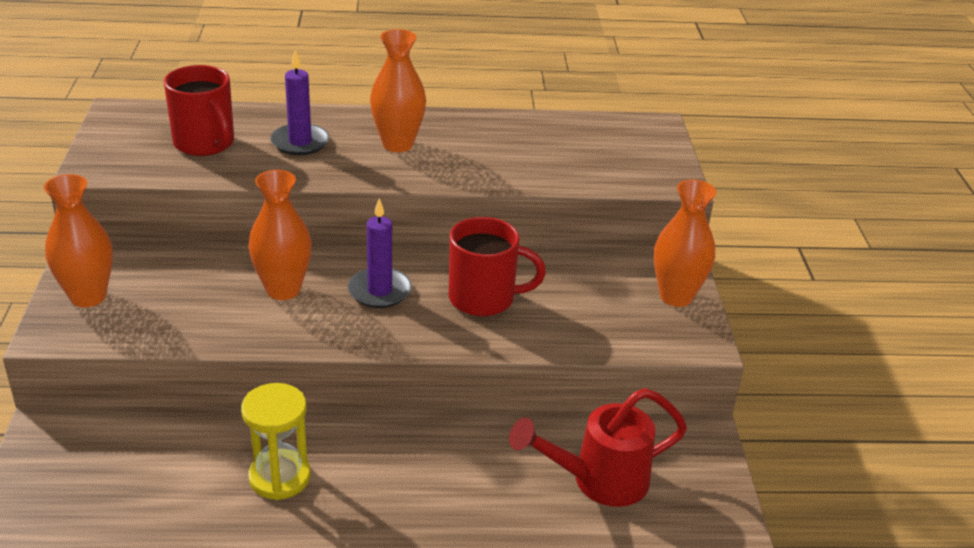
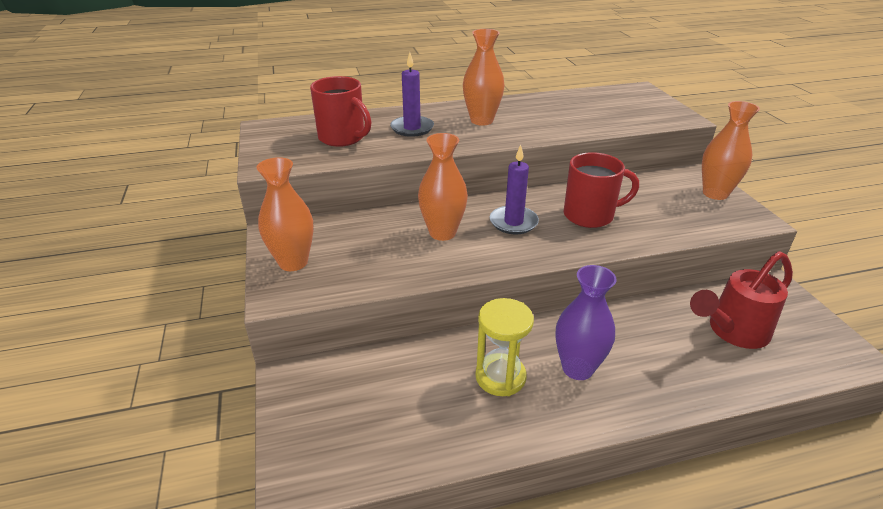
camera: 10 degrees left, 0 degrees up
none -> purple vase [556,265,617,380]

